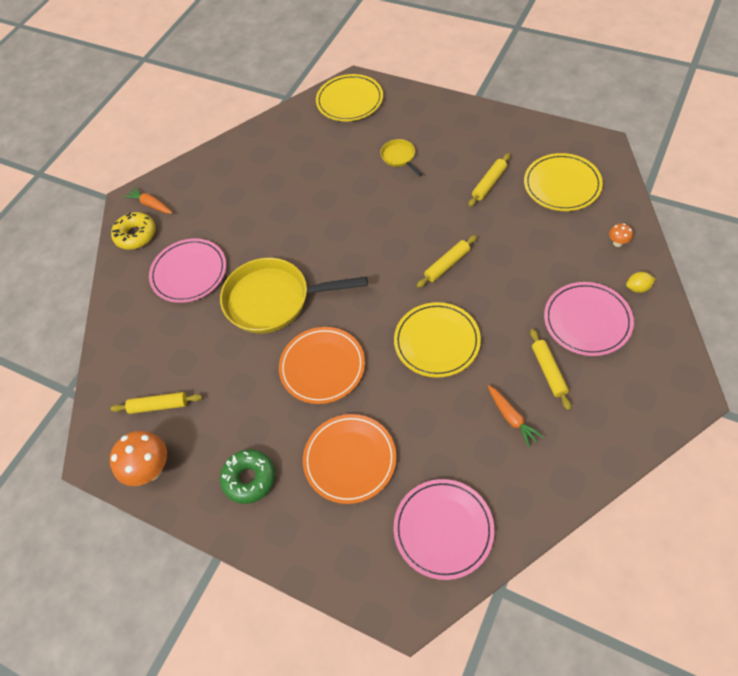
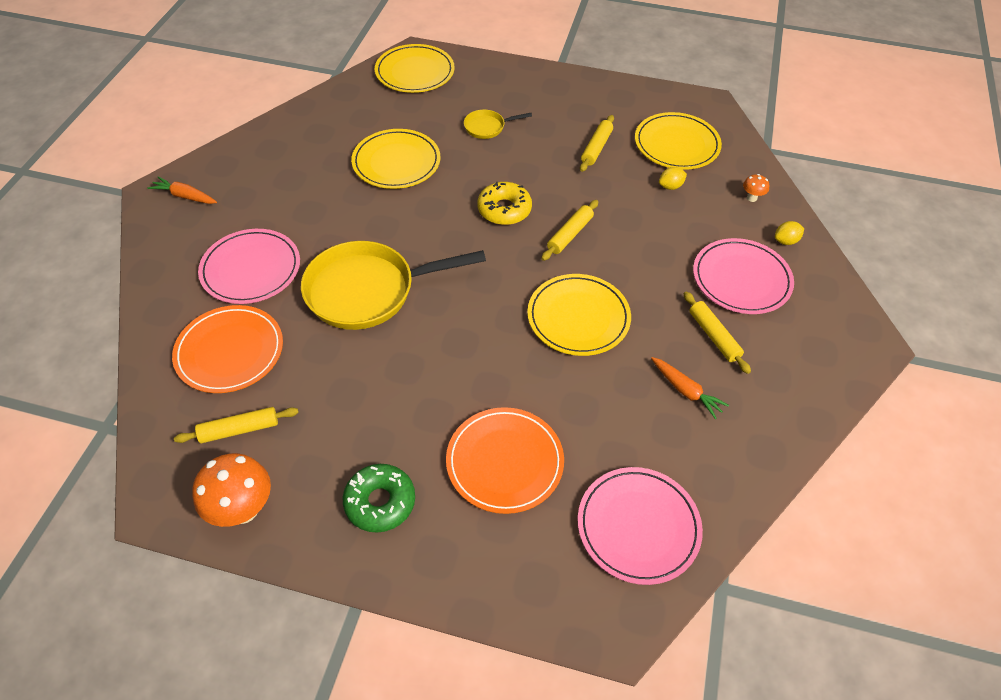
camera: 20 degrees left, 5 degrees down
yellow donut [111,212,156,250] -> yellow donut moved to [477,182,532,225]
orange plate [279,327,365,404] -> orange plate moved to [172,305,283,393]
yellow pan [380,139,423,176] -> yellow pan turned 60 degrees counterclockwise [464,109,532,139]
none -> yellow plate [351,129,440,189]
none -> yellow lemon [659,167,687,190]

